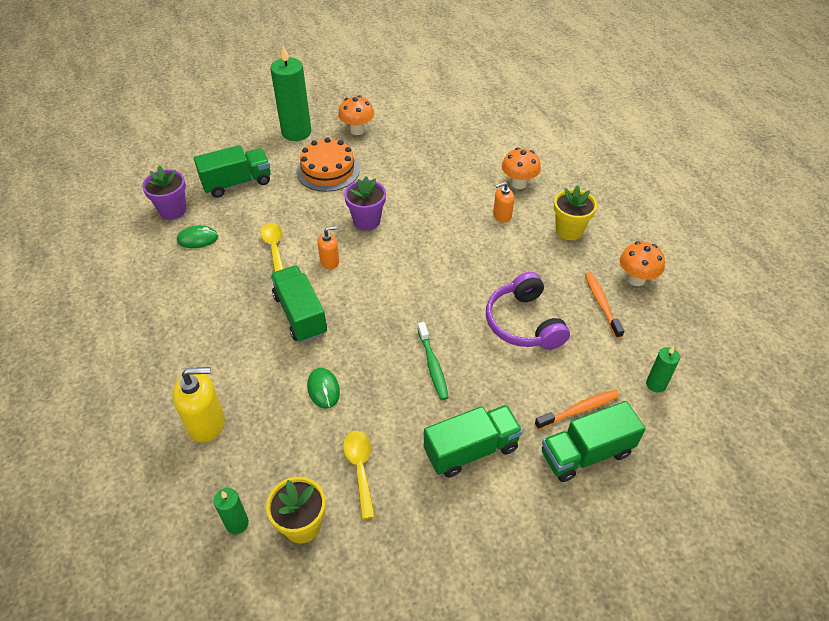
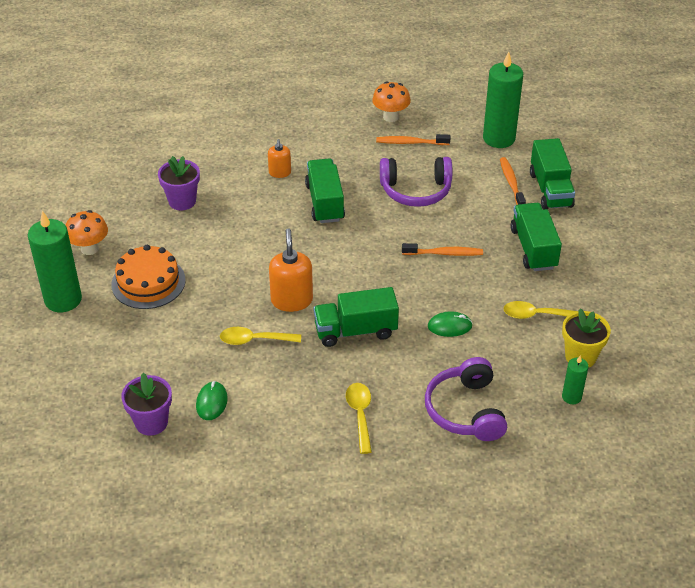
camera: 75 degrees left, 5 degrees down
yellow soap dispenser [172,367,225,443] -> purple headphones [425,357,507,441]
green truck [194,145,271,198] -> green truck moved to [305,158,345,223]
orange soap dispenser [317,226,339,269] -> orange soap dispenser [269,228,313,312], size x1.68
purple flower pot [344,176,386,231] -> purple flower pot moved to [158,156,200,210]
green toothbrush [418,322,449,400] -> orange toothbrush [402,243,483,256]
orange mushroom [502,148,541,189] -> none
yellow flower pot [554,185,597,240] -> none
green candle [646,346,680,393] -> green candle [483,52,523,148], size x2.03
none -> yellow spoon [346,383,372,454]

